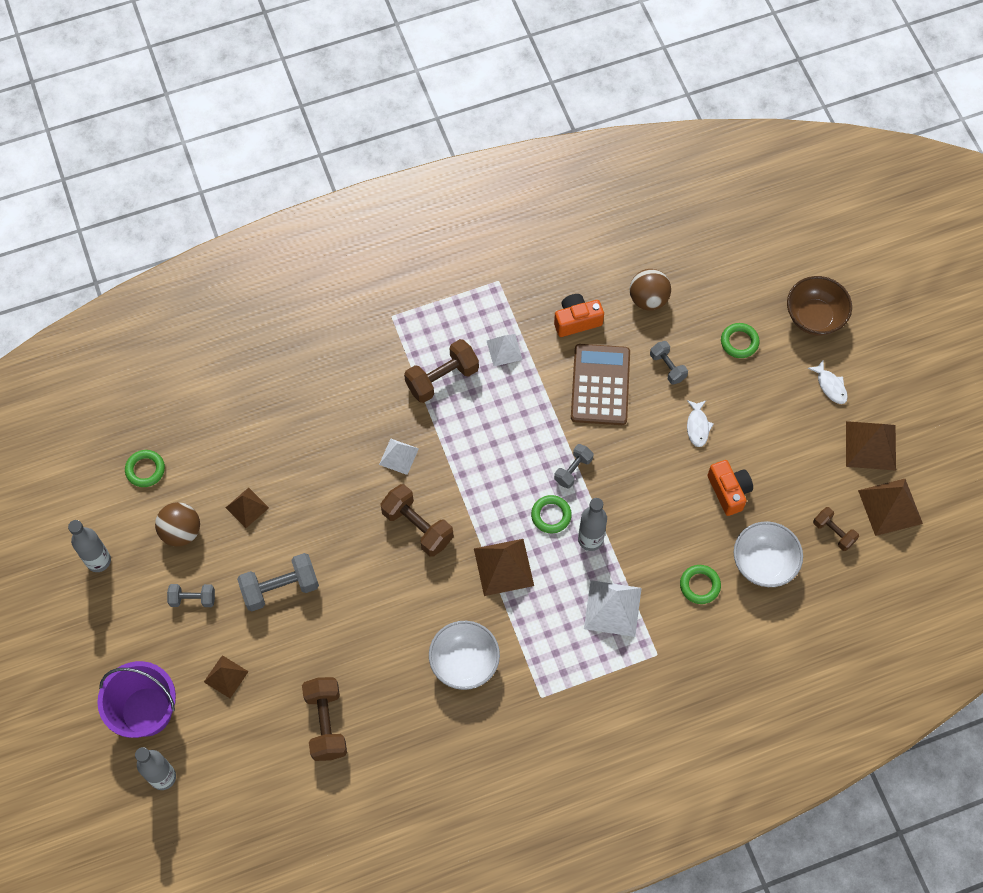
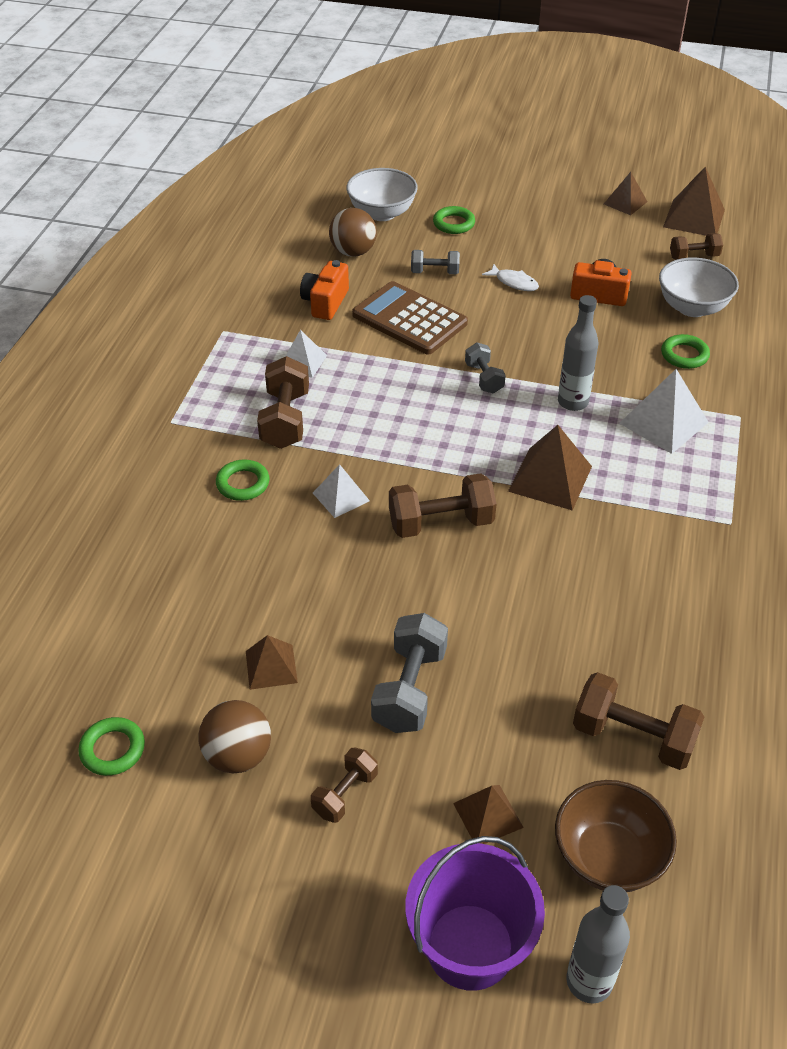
camera: 55 degrees left, 20 degrees down
grey bottle [68,520,111,572] -> none
grey dumbbell [167,584,215,607] -> brown dumbbell [311,748,378,823]
white bowl [429,621,500,690] -> white bowl moved to [346,168,418,221]
green ring [531,495,572,534] -> green ring moved to [216,460,270,501]
brown bowl [787,276,852,336] -> brown bowl moved to [555,780,677,892]
white fish [807,359,848,404] -> none
brown pyramid [846,421,896,471] -> brown pyramid [604,172,647,215], size x0.62

